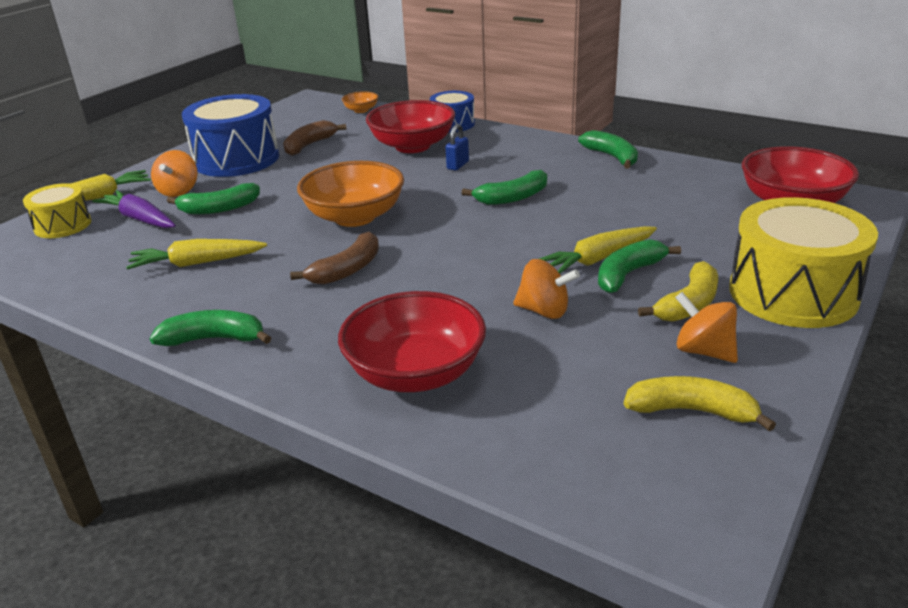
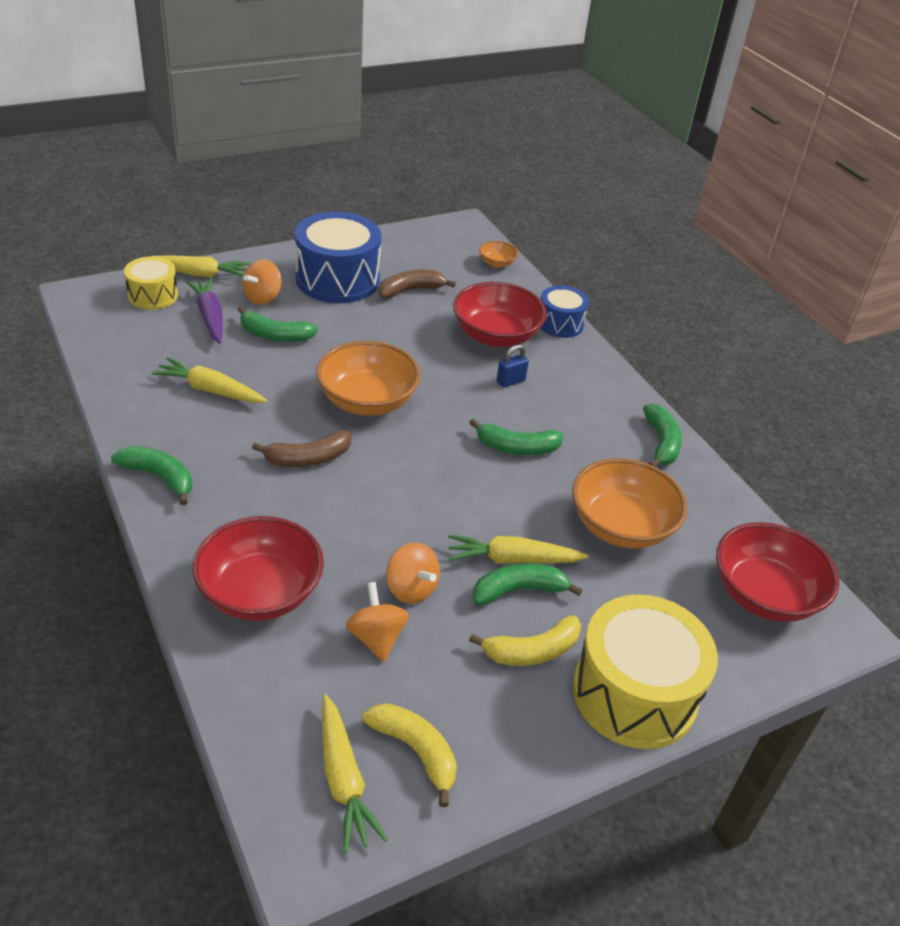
camera: 25 degrees right, 10 degrees up
orange spinning top [675,292,738,363] -> orange spinning top moved to [346,582,409,662]
none -> yellow carrot [322,694,388,853]
none -> orange bowl [572,458,688,549]

